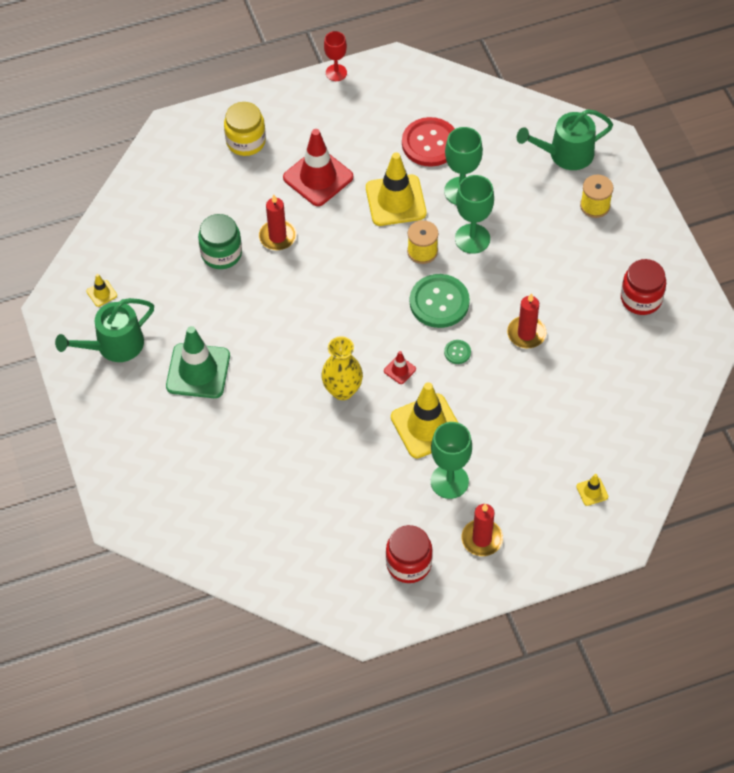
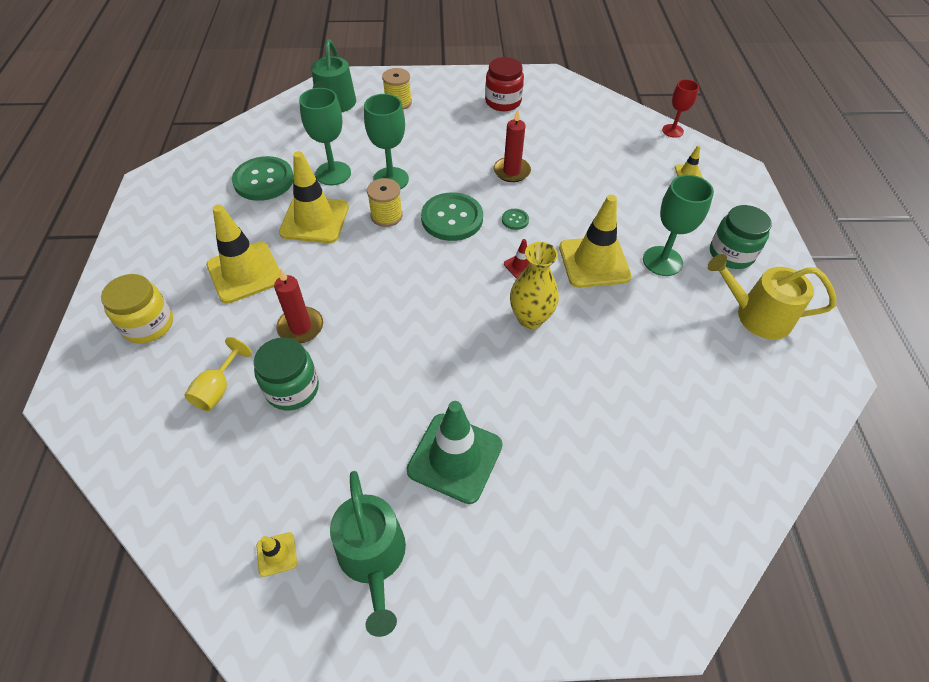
camera: 75 degrees left, 5 degrees down
red traffic cone [283,129,353,206] -> yellow traffic cone [206,205,280,303]
red goblet [324,31,347,81] -> red goblet moved to [662,79,699,138]
red jar [386,525,433,583] -> yellow watering can [707,254,836,339]
red button [402,117,455,167] -> green button [232,156,294,201]
red candle [461,504,503,556] -> green jar [710,205,772,269]
none -> yellow goblet [184,337,252,411]

